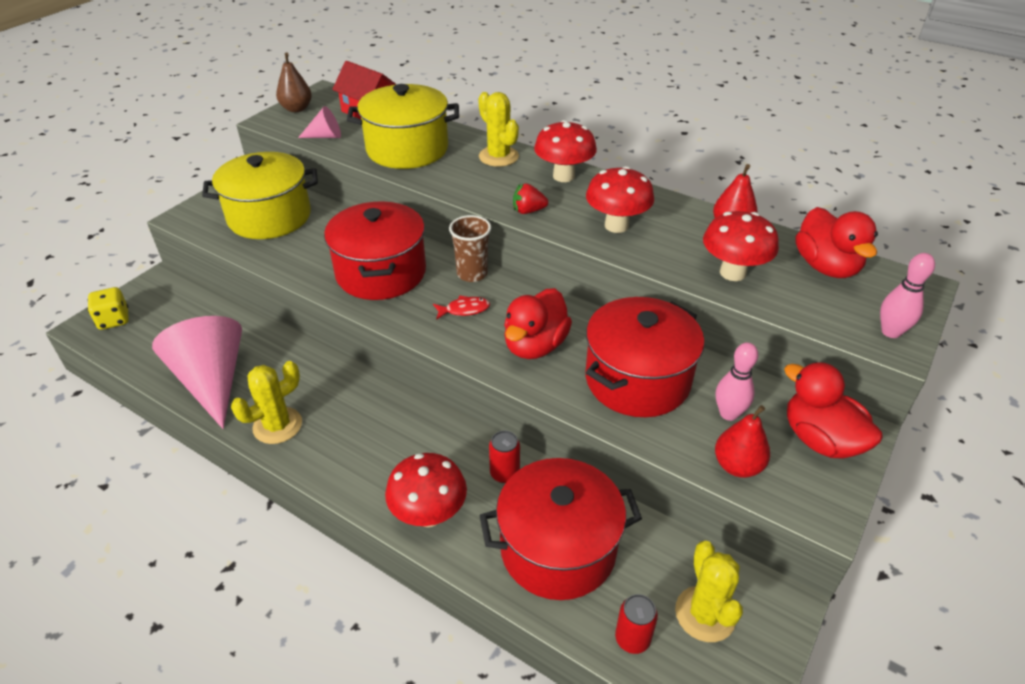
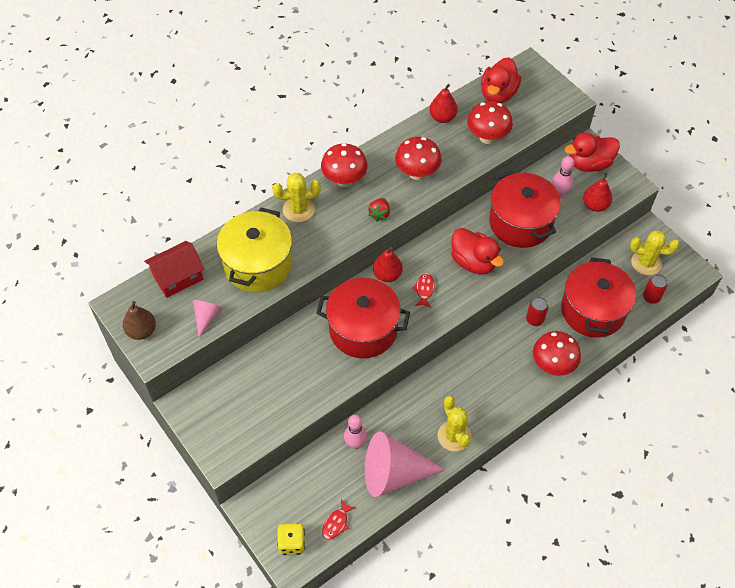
camera: 70 degrees left, 15 degrees up
yellow pot [202,152,318,239] -> none
brown cup [449,215,491,282] -> red pear [373,247,403,282]
red duck [795,207,878,278] -> red duck turned 105 degrees clockwise [481,57,521,103]
pink bowling pin [880,253,935,338] -> pink bowling pin moved to [344,415,367,449]
none -> red fish [322,499,356,540]

